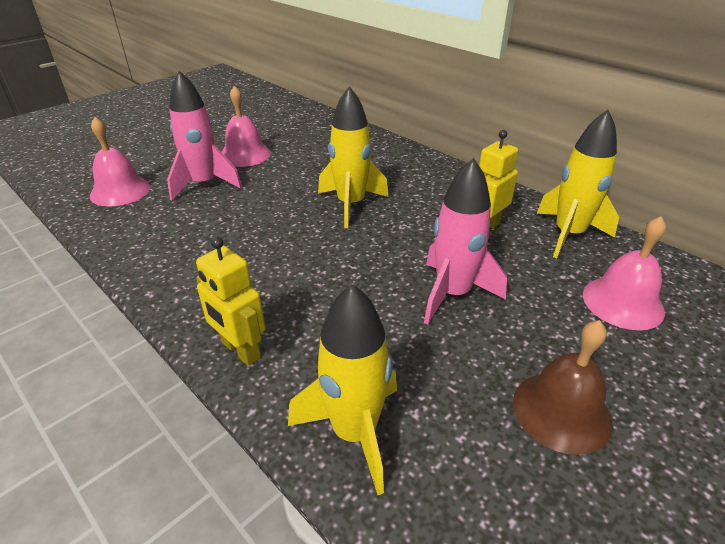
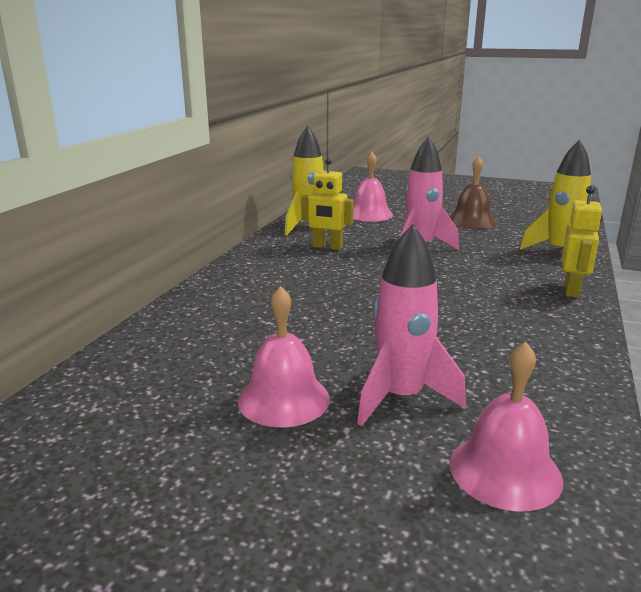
camera: 115 degrees left, 15 degrees down
yellow rocket [318,86,389,228] -> none

